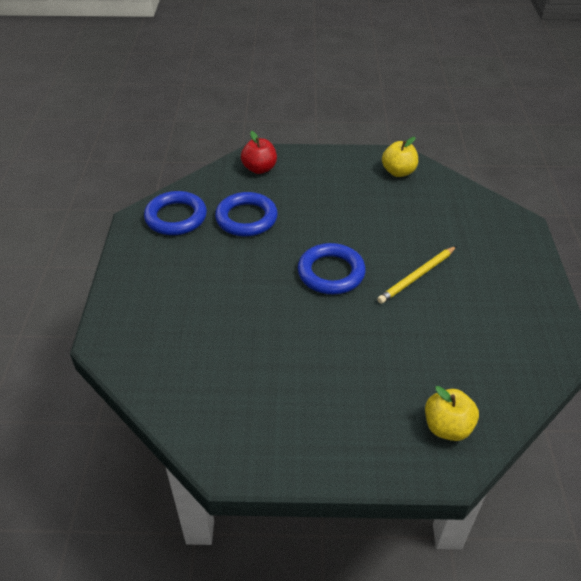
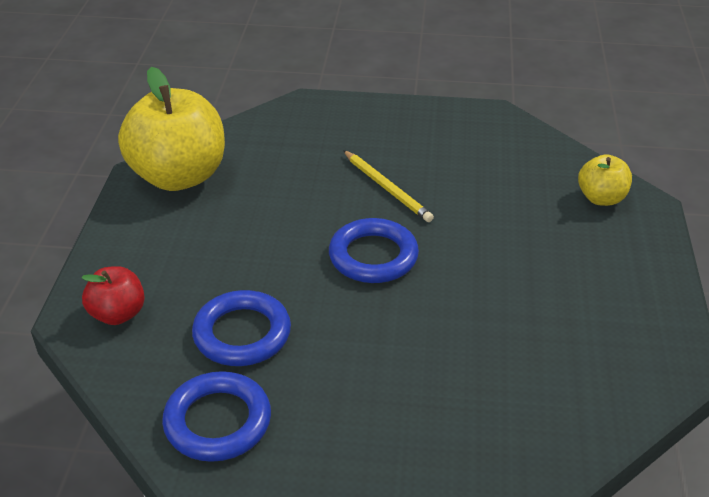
camera: 85 degrees left, 5 degrees down
yellow apple [382,137,418,177] -> yellow apple [118,67,225,191], size x2.03

